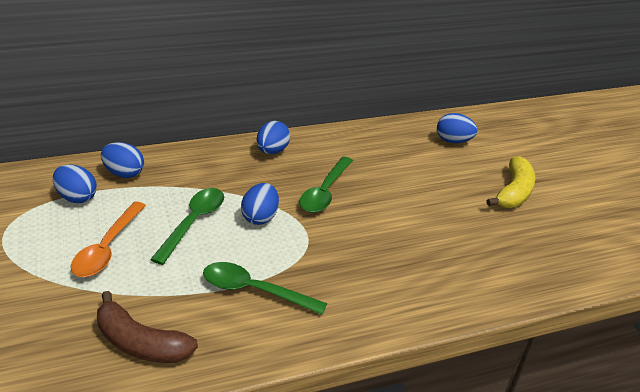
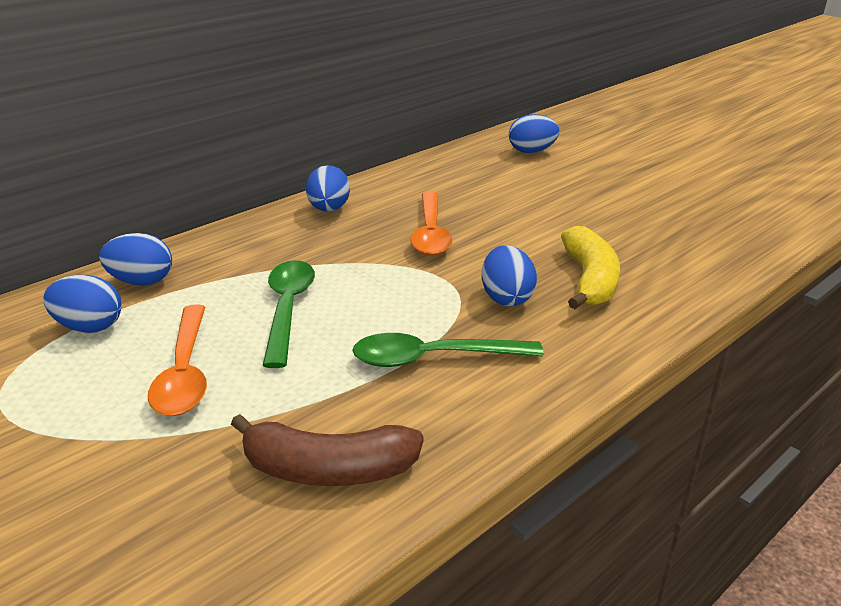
camera: 20 degrees left, 5 degrees down
blue egg [241,183,279,225] -> blue egg moved to [482,245,537,306]
green spoon [299,157,353,213] -> orange spoon [410,191,453,256]
yellow banana [486,156,535,208] -> yellow banana moved to [561,226,620,309]

